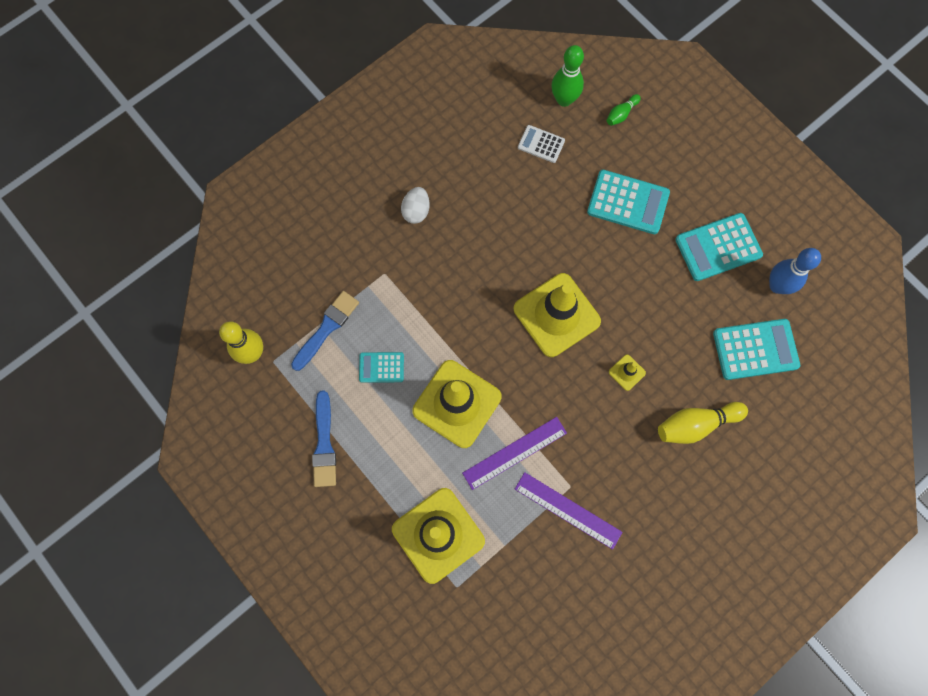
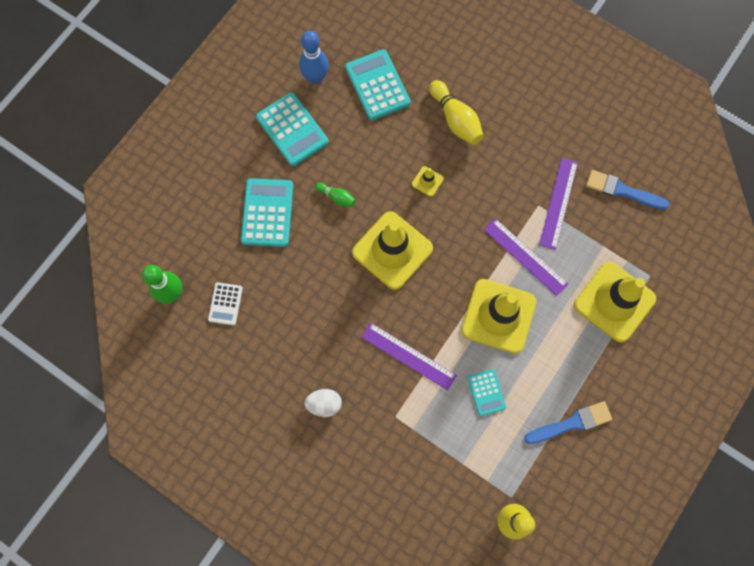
camera: 105 degrees left, 0 degrees up
blue brush [291,291,359,371] -> blue brush moved to [586,170,669,210]
green bowling pin [607,94,641,126] -> green bowling pin moved to [315,182,356,207]
none -> purple ruler [361,323,457,390]

